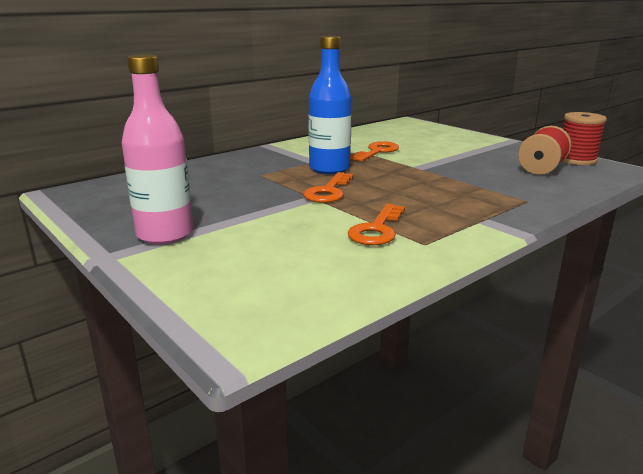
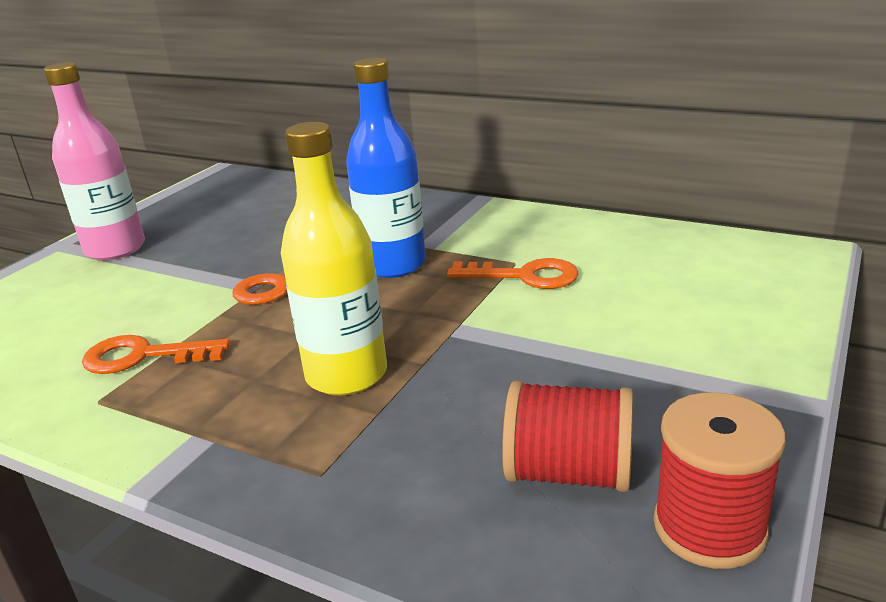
camera: 70 degrees right, 5 degrees up
none -> yellow bottle [281,122,387,396]

